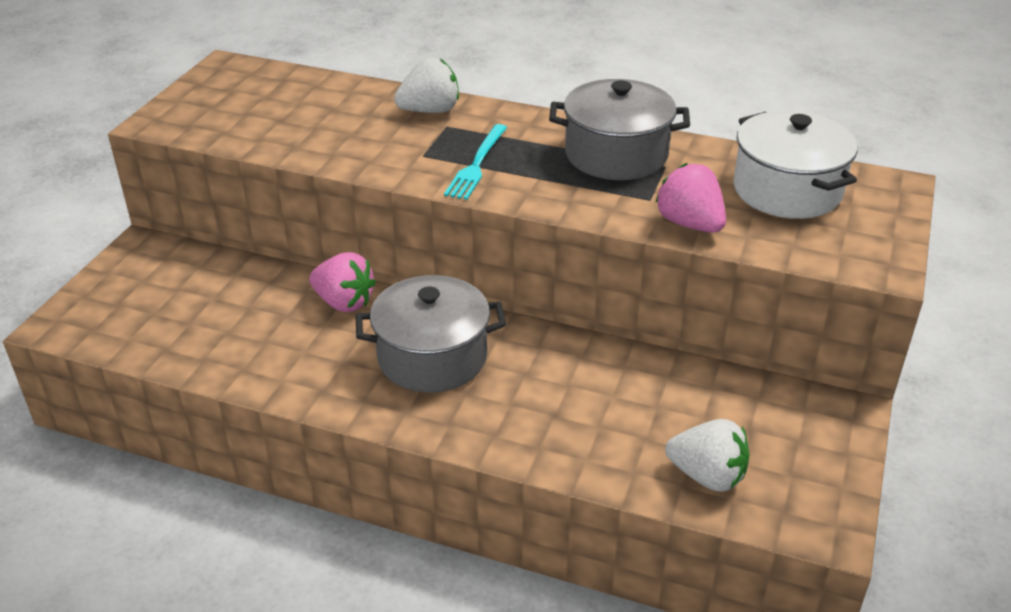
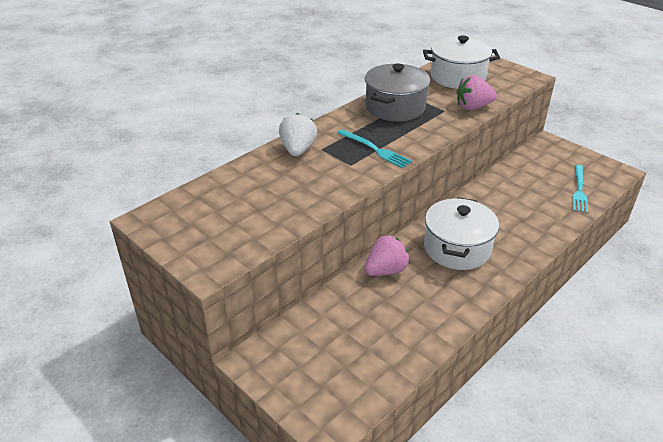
camera: 65 degrees left, 0 degrees up
grey pot [355,275,506,393] -> white pot [424,197,499,270]
white strawberry [665,419,749,492] -> turquoise fork [572,165,588,213]

